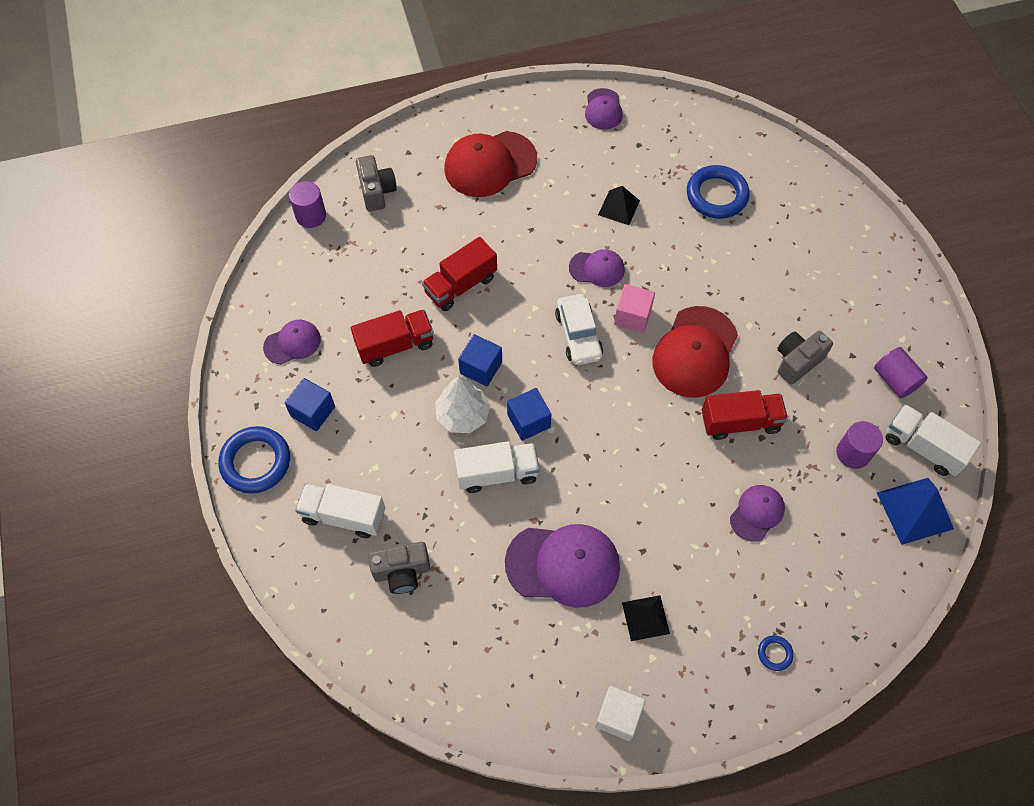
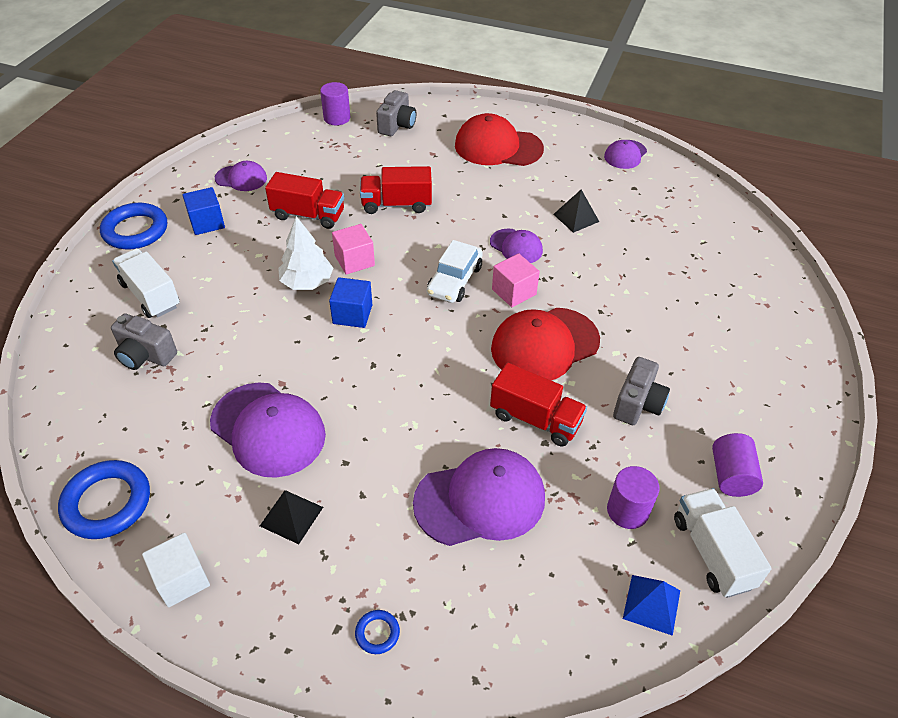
camera: 35 degrees right, 15 degrees down
white truck [454,441,540,493] -> none
blue cube [458,334,502,386] -> pink cube [332,224,375,275]
blue ring [687,165,750,219] -> blue ring moved to [58,460,150,539]
purple cap [730,485,785,542] -> purple cap [413,448,545,546], size x1.80
grey camera [777,331,833,385] -> grey camera turned 120 degrees clockwise [613,357,670,425]
blue pyramid [877,478,954,545] -> blue pyramid [623,575,680,636], size x0.66

